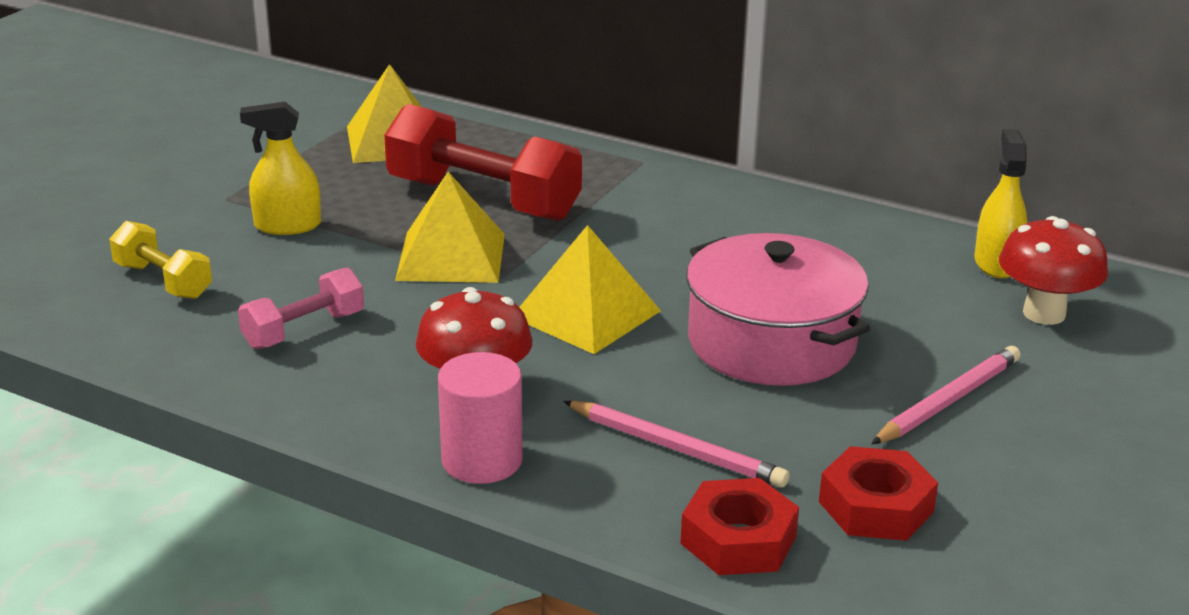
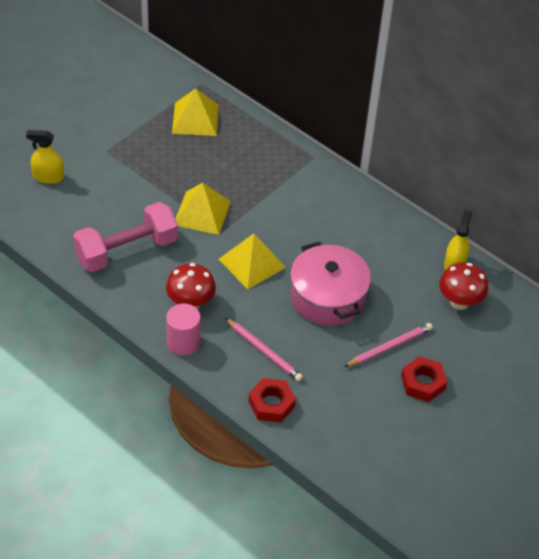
camera: 10 degrees right, 20 degrees up
yellow dumbbell [109,221,212,299] -> none
pink dumbbell [238,267,364,349] -> pink dumbbell [73,202,178,272], size x1.86
yellow spray bottle [240,102,321,235] -> yellow spray bottle moved to [26,130,64,184]
red dumbbell [384,104,582,221] -> none
red nut [819,446,938,541] -> red nut moved to [401,356,447,402]

